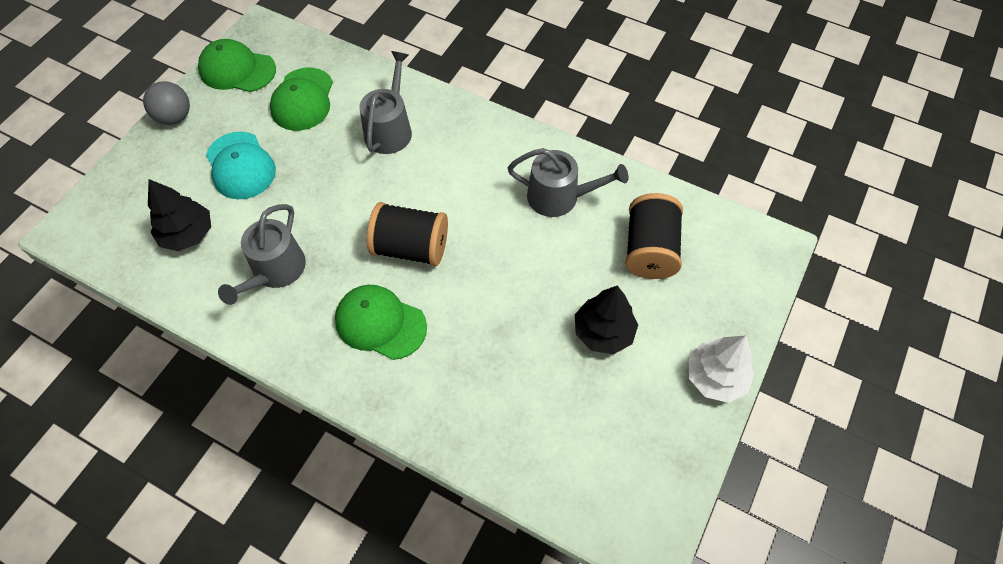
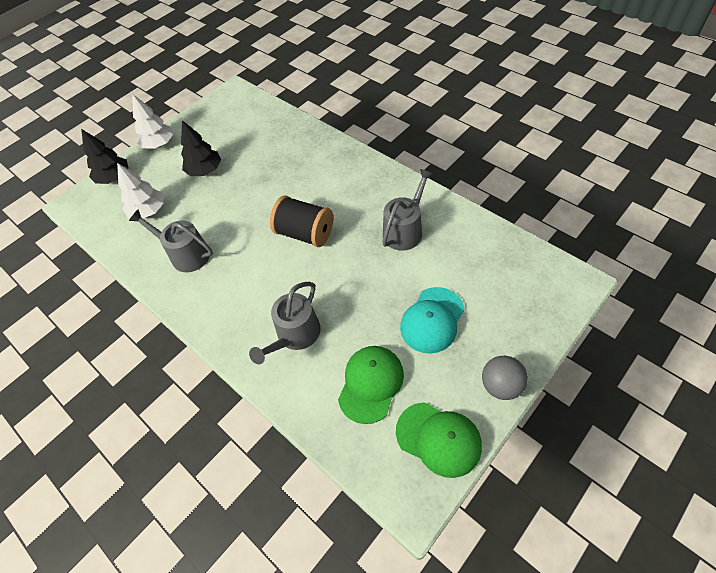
camera: 160 degrees left, 5 degrees down
black tree [148,179,211,251] -> black tree moved to [81,129,128,184]
turquoise cap [206,131,276,199] -> turquoise cap turned 135 degrees counterclockwise [400,287,465,353]
green cap [335,285,427,360] -> none
black spool [625,193,683,279] -> white tree [117,163,164,218]

